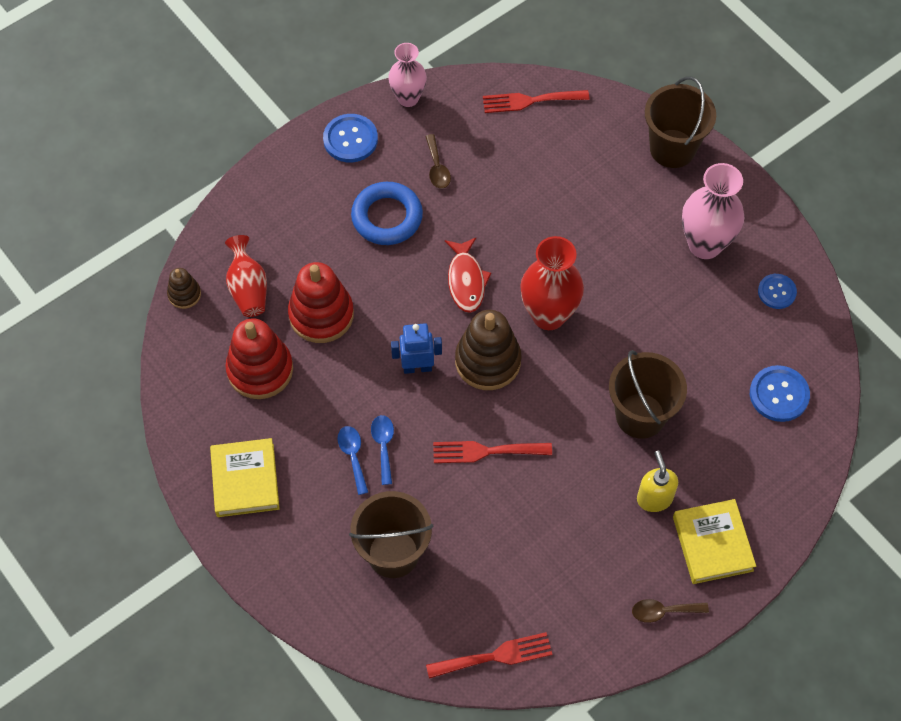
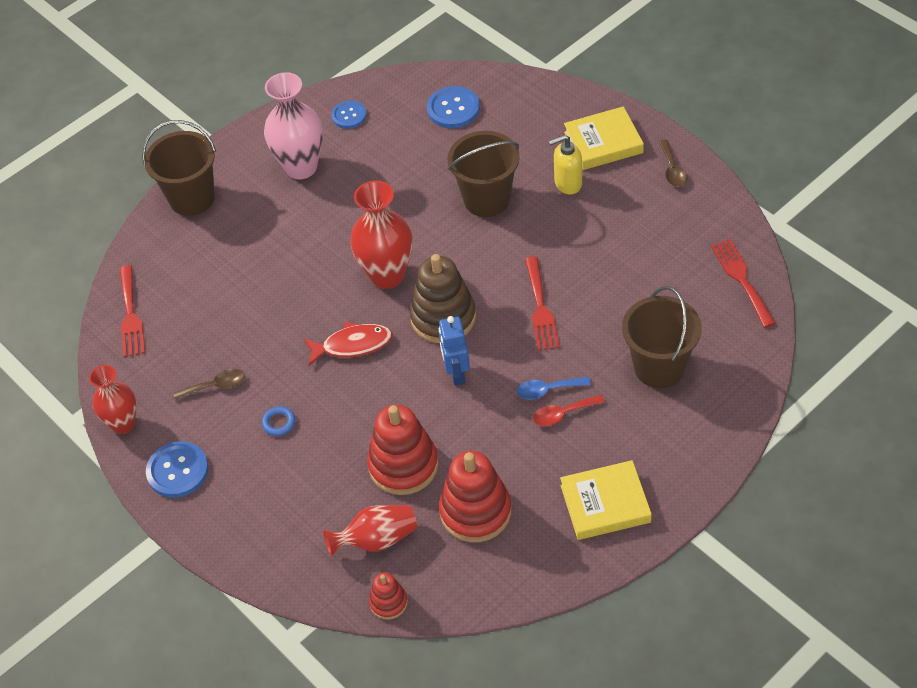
camera: 90 degrees left, 10 degrees down
brown stacking toy [167,268,201,309] -> red stacking toy [369,573,408,620]
blue spoon [337,426,368,495] -> red spoon [533,395,605,426]
blue ring [351,182,423,245] -> blue ring [262,406,296,436], size x0.44
pink vase [388,43,427,107] -> red vase [89,365,137,434]

